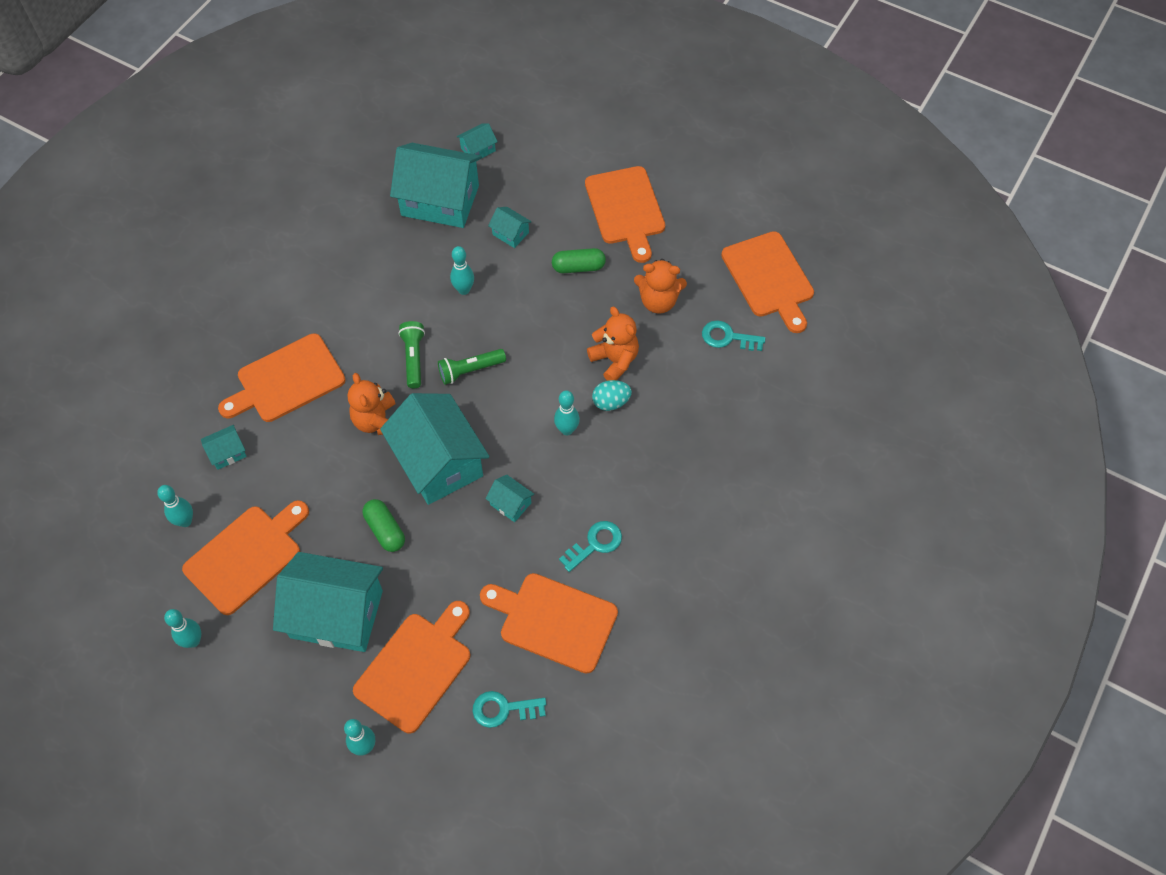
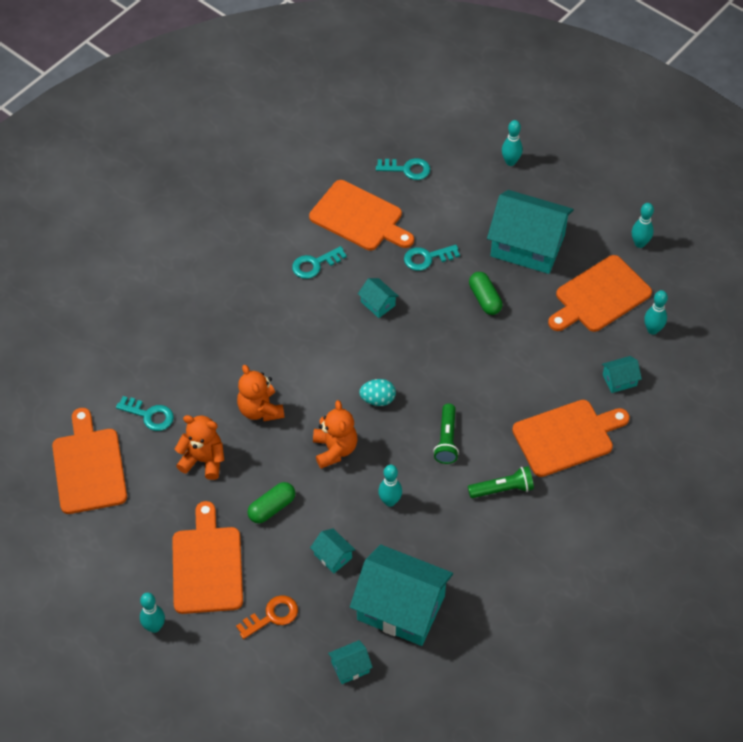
camera: 170 degrees left, 5 degrees down
orange teddy bear [347,373,396,435] -> orange teddy bear moved to [313,400,357,469]
orange cutting board [353,601,470,733] -> none
turquoise house [380,393,489,505] -> none
green flashlight [438,349,506,385] -> green flashlight moved to [468,466,534,498]
green capsule [552,248,606,273] -> green capsule turned 45 degrees counterclockwise [248,482,295,523]
turquoise bowling pin [554,390,580,435] -> turquoise bowling pin moved to [140,593,165,633]
turquoise egg [592,380,632,411] -> turquoise egg moved to [359,379,396,406]
none -> orange key [236,595,298,639]
none -> turquoise key [404,245,460,271]

